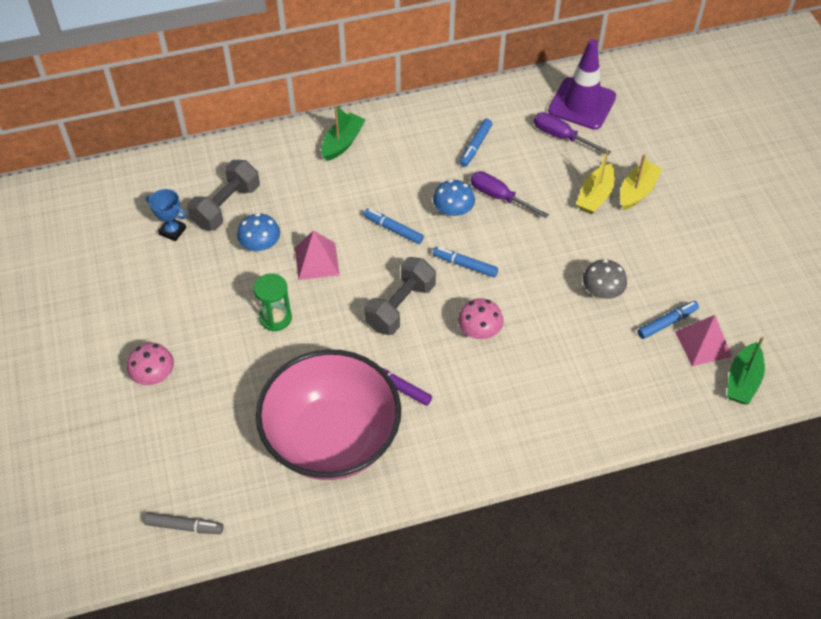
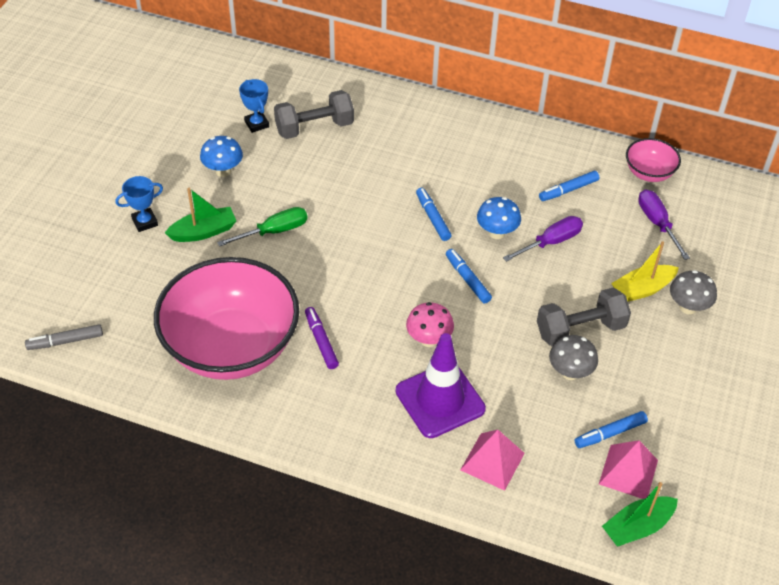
camera: 35 degrees right, 5 degrees down
pink mushroom [127,343,174,385] -> blue trophy [115,176,163,232]
grey marker [144,512,223,534] -> grey marker turned 120 degrees clockwise [25,324,103,350]
blue mushroom [237,213,280,254] -> blue mushroom moved to [200,136,243,177]
green hourglass [254,273,292,331] -> green screwdriver [217,207,308,247]
pink pyramid [295,230,340,280] -> pink pyramid moved to [460,430,525,491]
green boat [321,105,366,161] -> green boat moved to [165,188,236,242]
grey dumbbell [364,257,436,335] -> grey dumbbell moved to [537,288,631,347]
purple screwdriver [471,171,549,218] -> purple screwdriver turned 75 degrees clockwise [503,216,583,262]
purple traffic cone [548,39,616,130] -> purple traffic cone moved to [395,333,486,438]
yellow boat [620,154,662,210] -> grey mushroom [670,270,717,314]
blue marker [638,301,699,339] -> blue marker turned 150 degrees clockwise [575,411,648,448]
none -> pink bowl [626,138,681,182]

